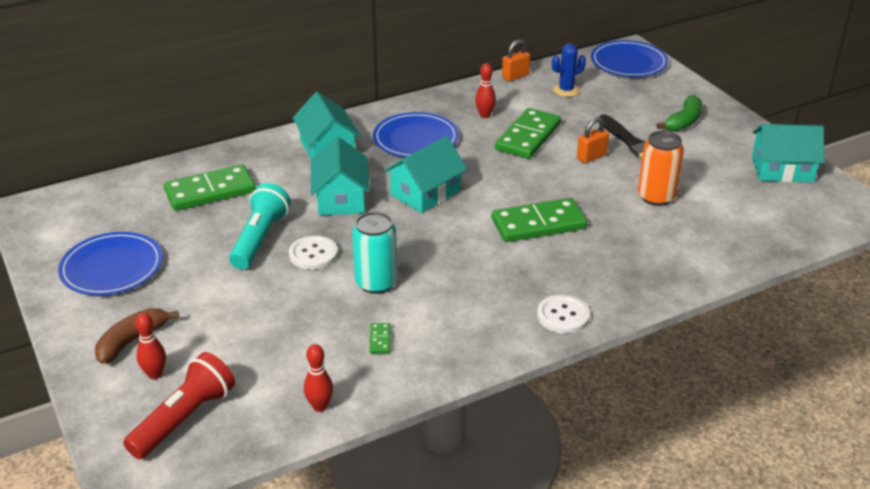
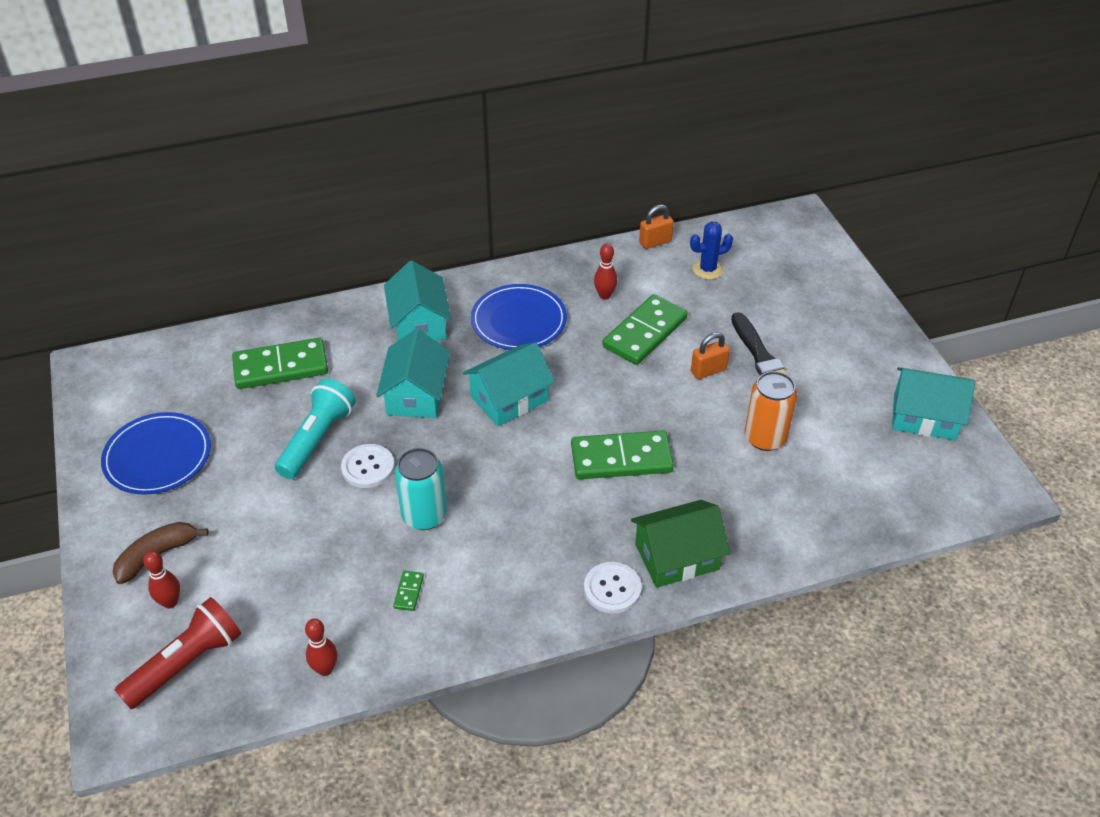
camera: 10 degrees right, 10 degrees up
blue plate [591,40,668,77] -> none
green banana [656,95,702,132] -> none
none -> green house [631,500,730,588]

